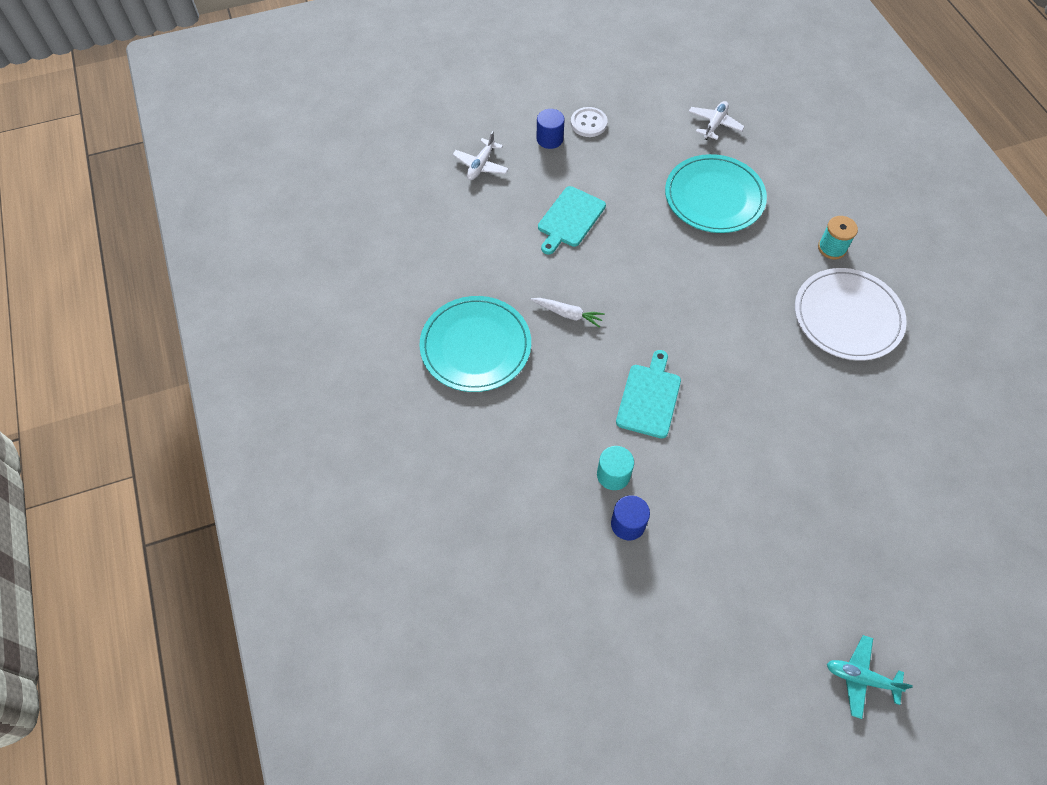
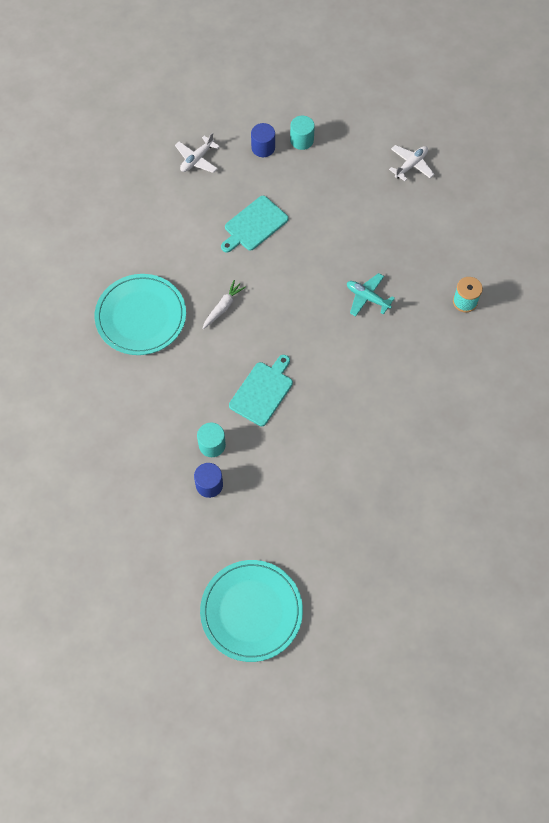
camera: 15 degrees right, 5 degrees up
white carrot [531,298,605,328] -> white carrot turned 90 degrees counterclockwise [202,280,246,329]
white button [571,107,608,137] -> turquoise cylinder [290,116,315,150]
turquoise plate [665,154,767,233] -> turquoise plate moved to [200,560,303,662]
white plate [795,268,907,361] -> none
turquoise plane [827,635,913,719] -> turquoise plane moved to [347,273,395,316]

